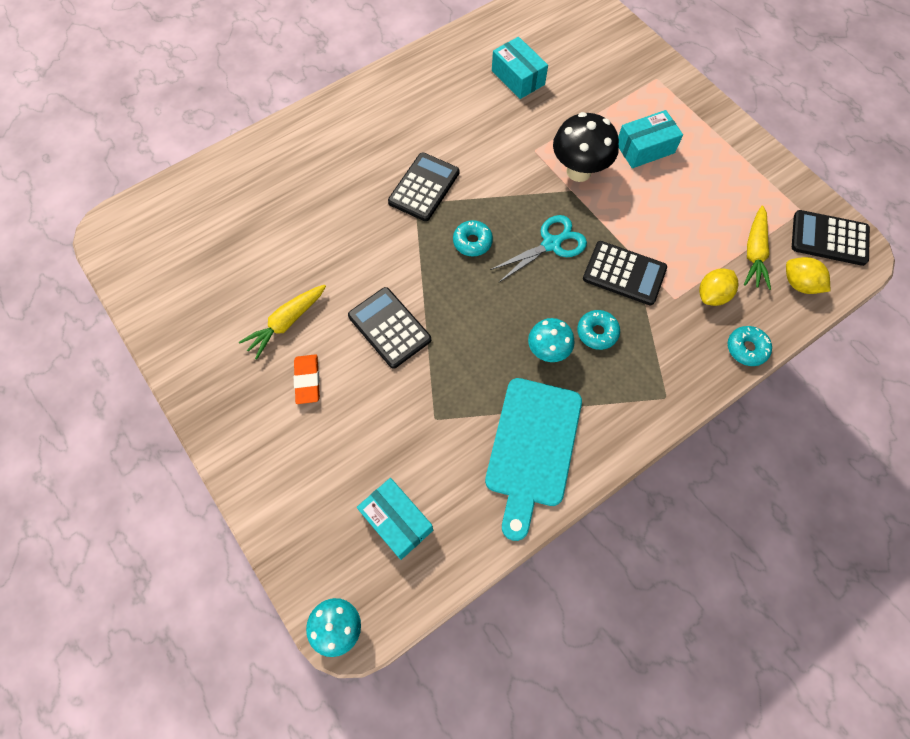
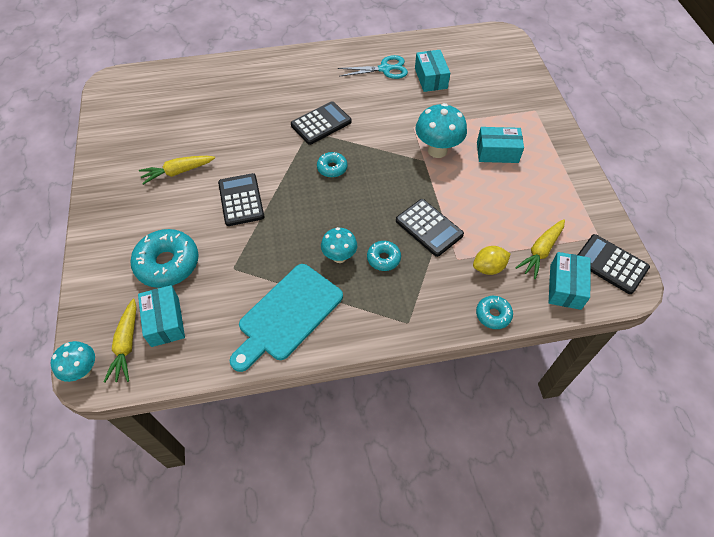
camera: 25 degrees right, 10 degrees down
orange eraser [294,354,320,404] -> none
turquoise scissors [490,215,587,282] -> turquoise scissors moved to [338,55,408,79]
black mushroom [553,112,619,182] -> turquoise mushroom [415,103,467,158]
yellow lemon [786,257,830,294] -> turquoise box [549,252,591,310]
none -> yellow carrot [104,299,136,383]
none -> turquoise donut [130,229,199,288]

